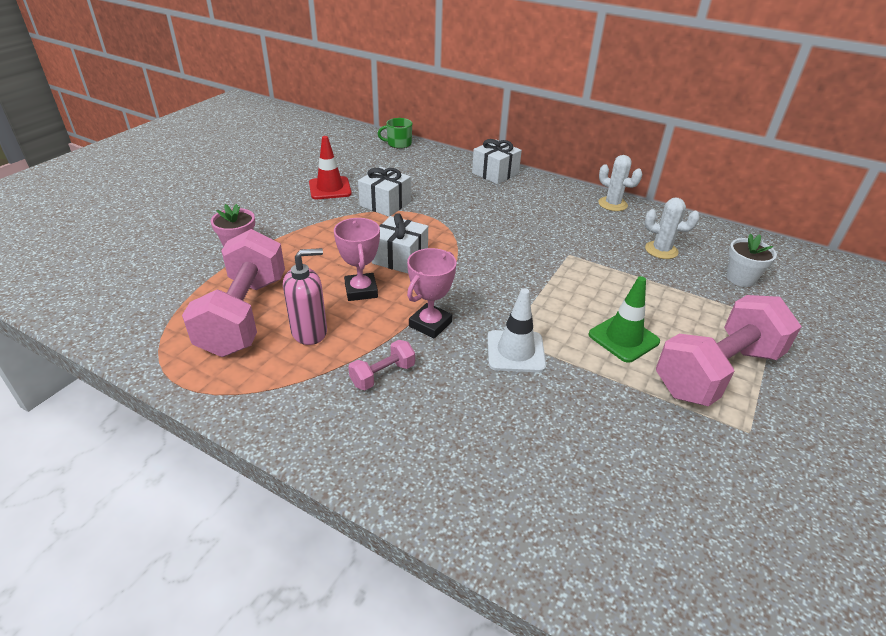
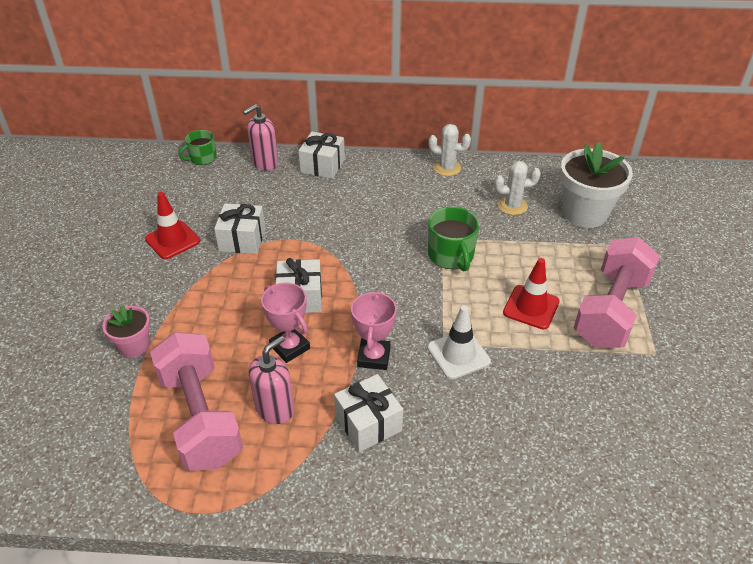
camera: 25 degrees left, 5 degrees up
pink dumbbell [348,340,415,390] -> white gift [334,374,403,452]
green traffic cone [588,276,660,363] -> red traffic cone [503,258,560,329]
white flower pot [726,233,777,287] -> white flower pot [560,142,633,228], size x1.81
none -> pink soap dispenser [243,104,279,171]
none -> green mug [428,207,479,271]

